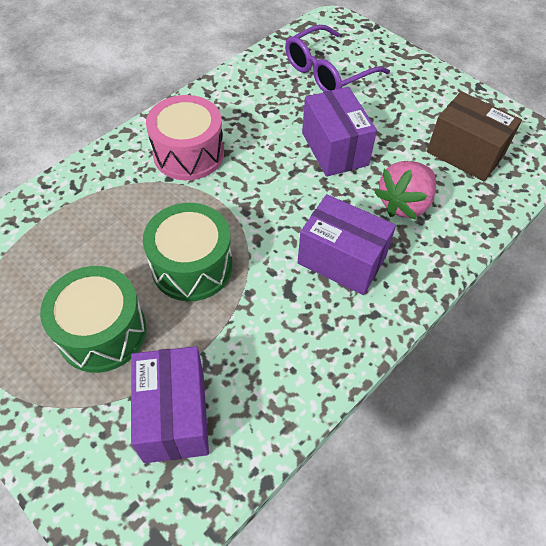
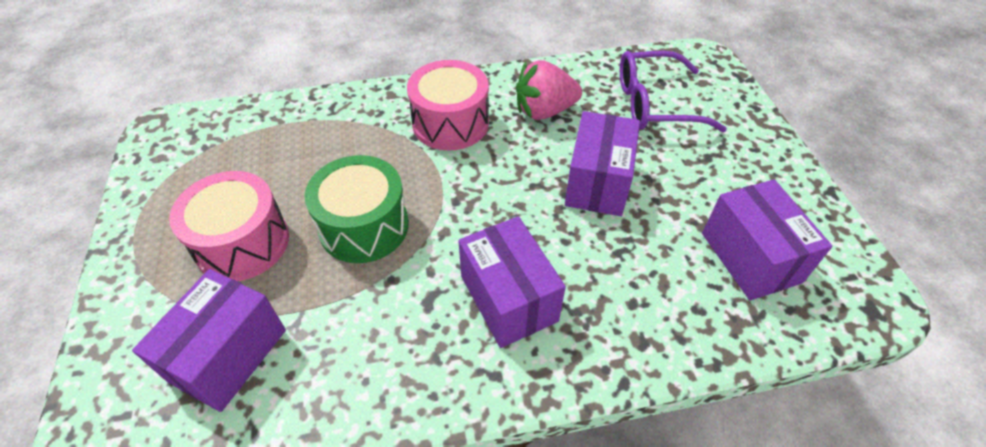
camera: 35 degrees right, 5 degrees down
green drum [40,266,146,373] -> pink drum [169,171,289,281]
pink strawberry [374,161,436,220] -> pink strawberry moved to [516,60,582,120]
brown box [427,91,522,181] -> purple box [702,179,832,300]

